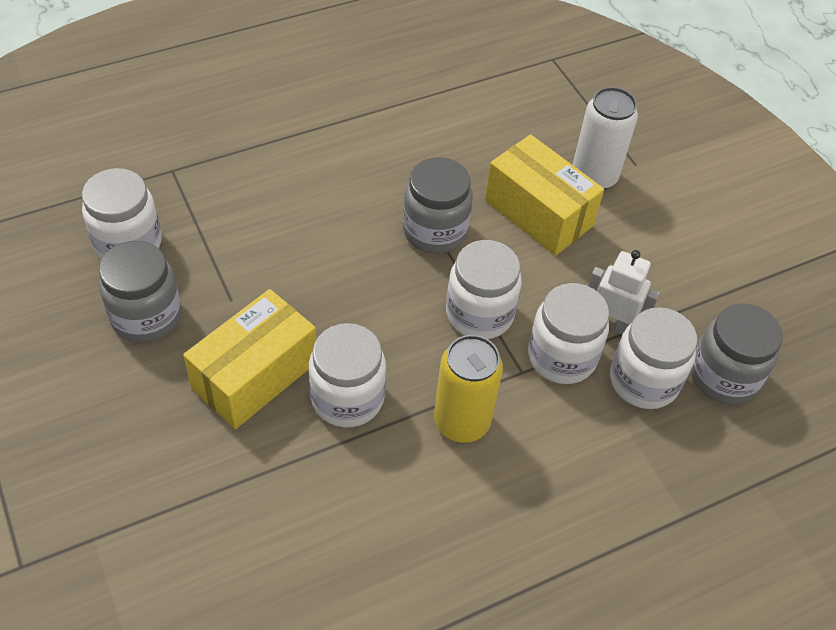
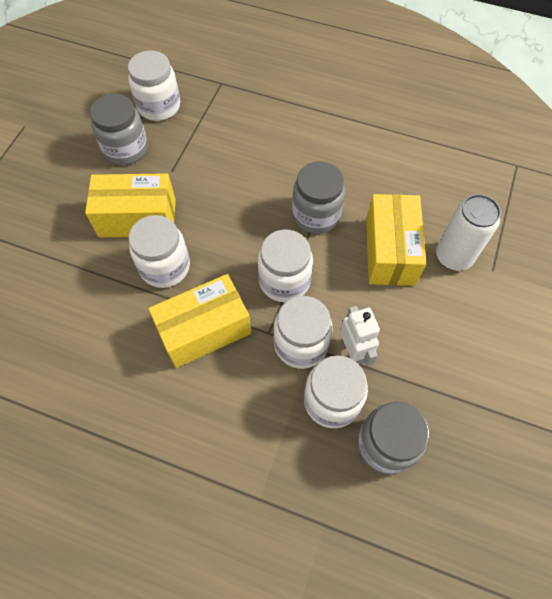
camera: 50 degrees right, 10 degrees up
yellow can [434,335,503,443] -> yellow box [149,274,251,368]

